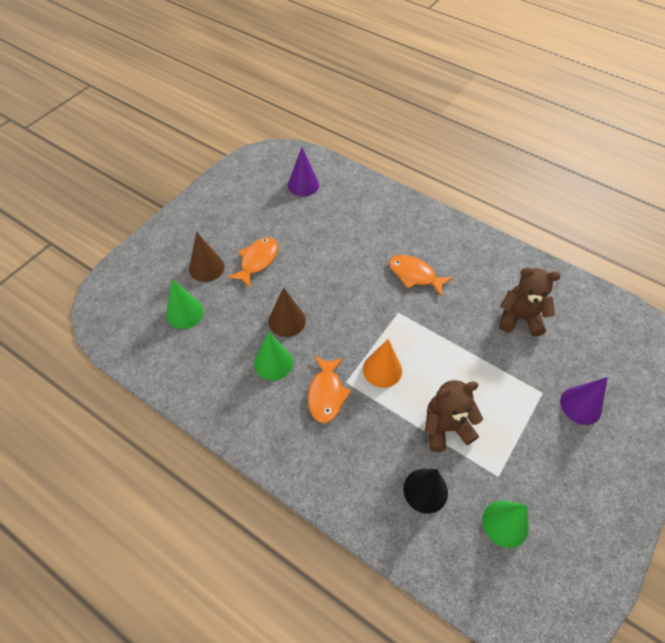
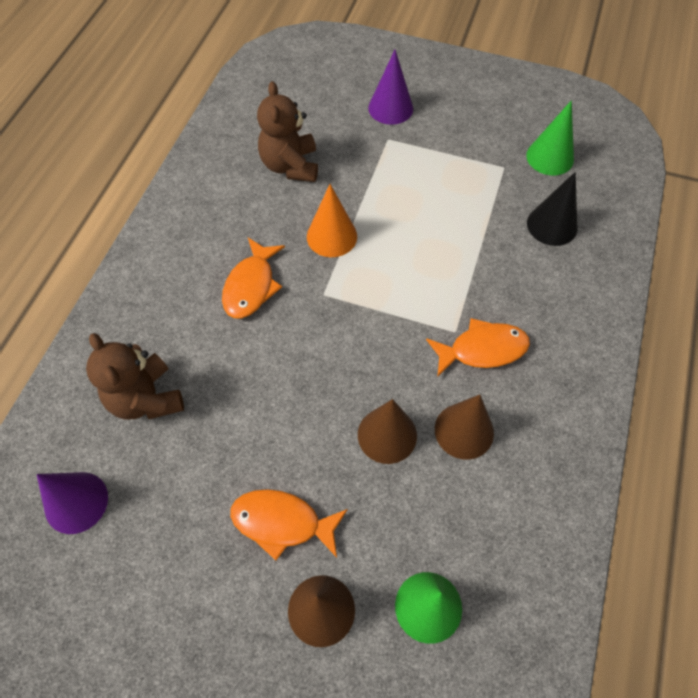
camera: 105 degrees left, 5 degrees up
green cone [254,331,293,381] -> brown cone [435,395,494,460]
orange cone [363,339,402,388] -> orange cone moved to [307,184,357,257]
brown teddy bear [425,380,483,452] -> brown teddy bear moved to [86,333,184,420]

